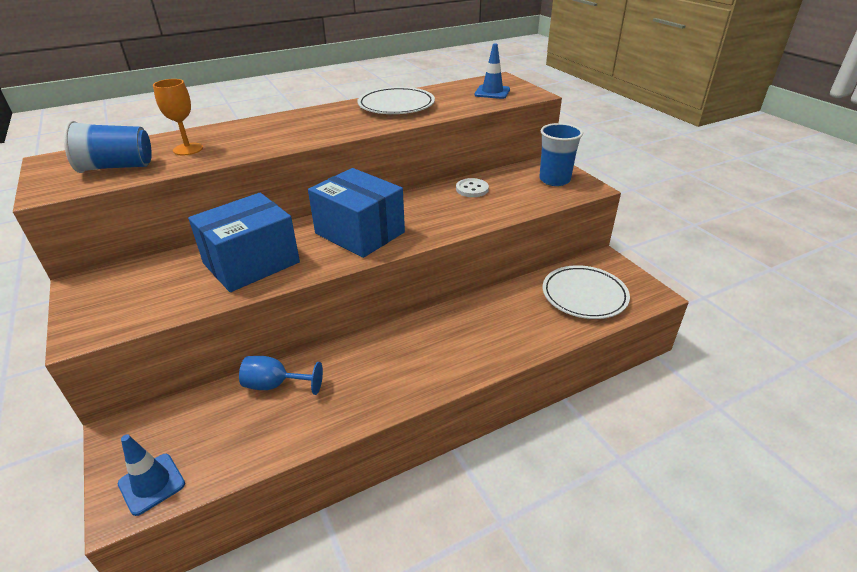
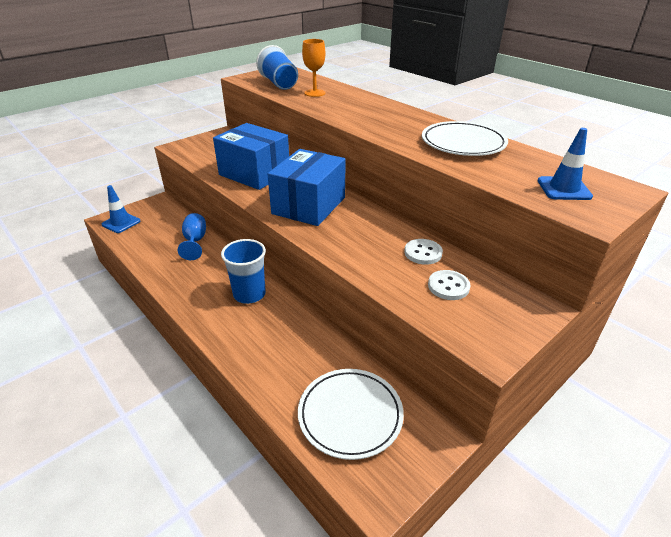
camera: 75 degrees right, 0 degrees up
blue cup [539,123,583,186] -> blue cup moved to [221,239,266,304]
none -> white button [428,270,470,300]

